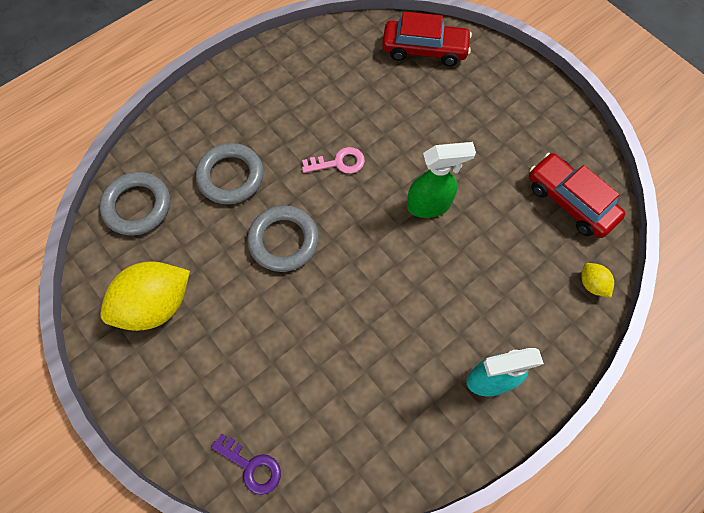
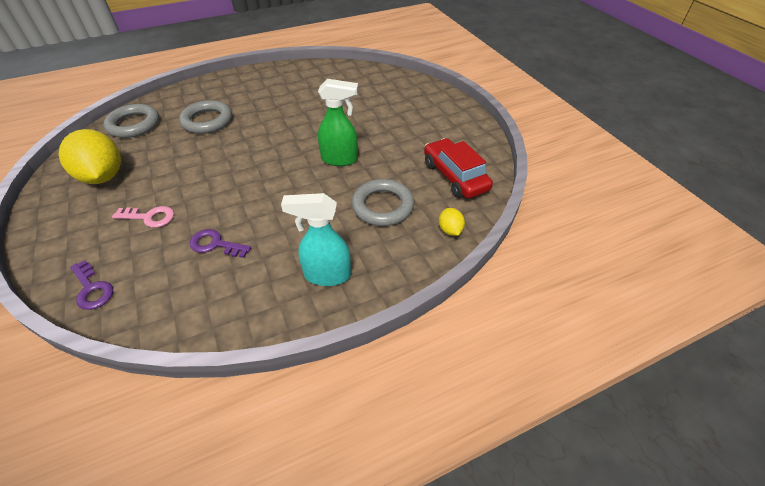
camera: 15 degrees right, 20 degrees down
yellow lemon [100,261,190,331] -> yellow lemon turned 75 degrees clockwise [59,129,121,184]
grey ring [248,205,319,272] -> grey ring moved to [352,179,414,226]
pink key [302,147,365,174] -> pink key moved to [112,206,174,228]
red car [382,11,472,66] -> none
none -> purple key [190,229,251,258]

